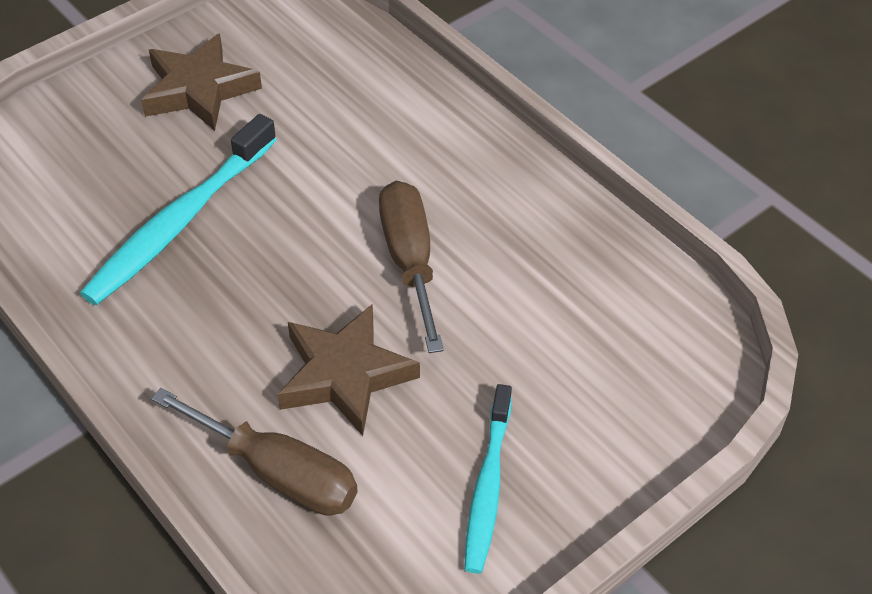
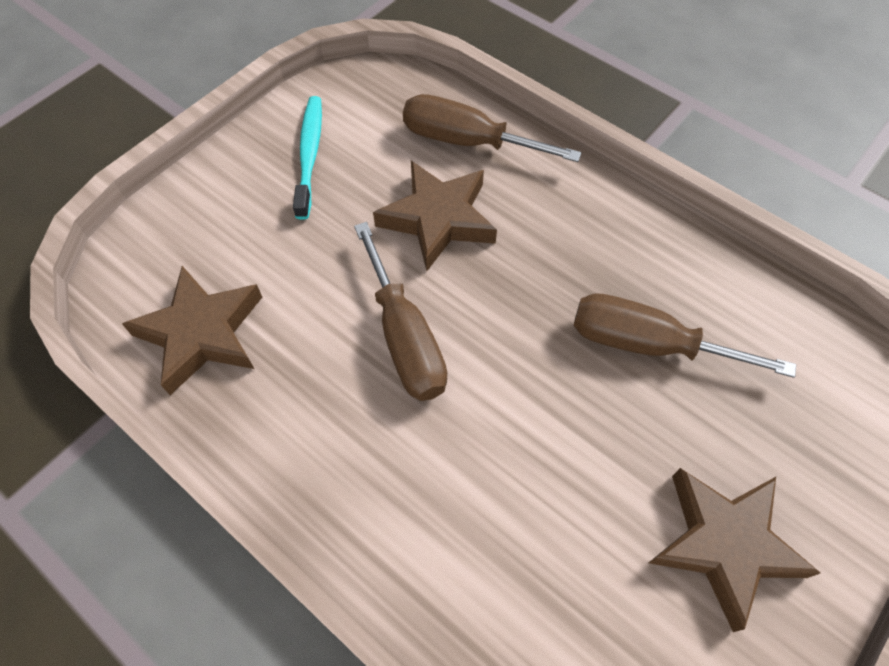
camera: 170 degrees right, 10 degrees up
turquoise toothbrush [80,114,277,305] -> brown screwdriver [573,293,796,378]
none -> brown star [122,266,262,395]

